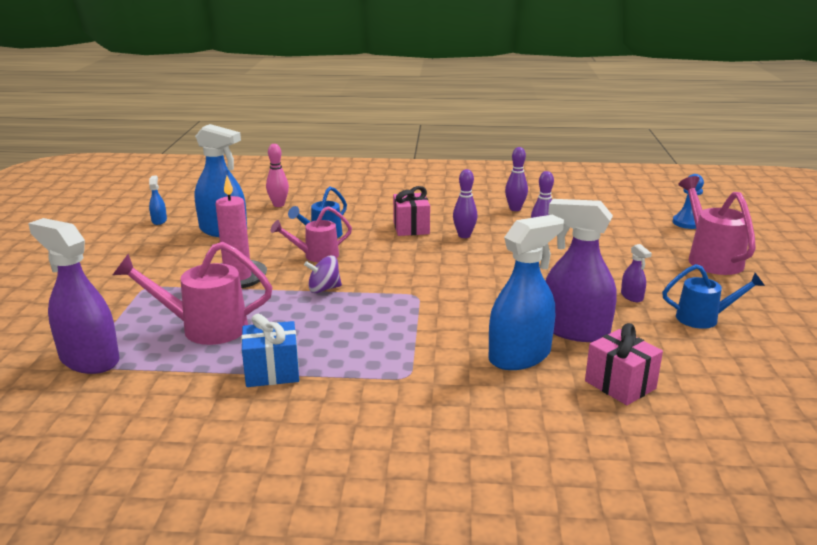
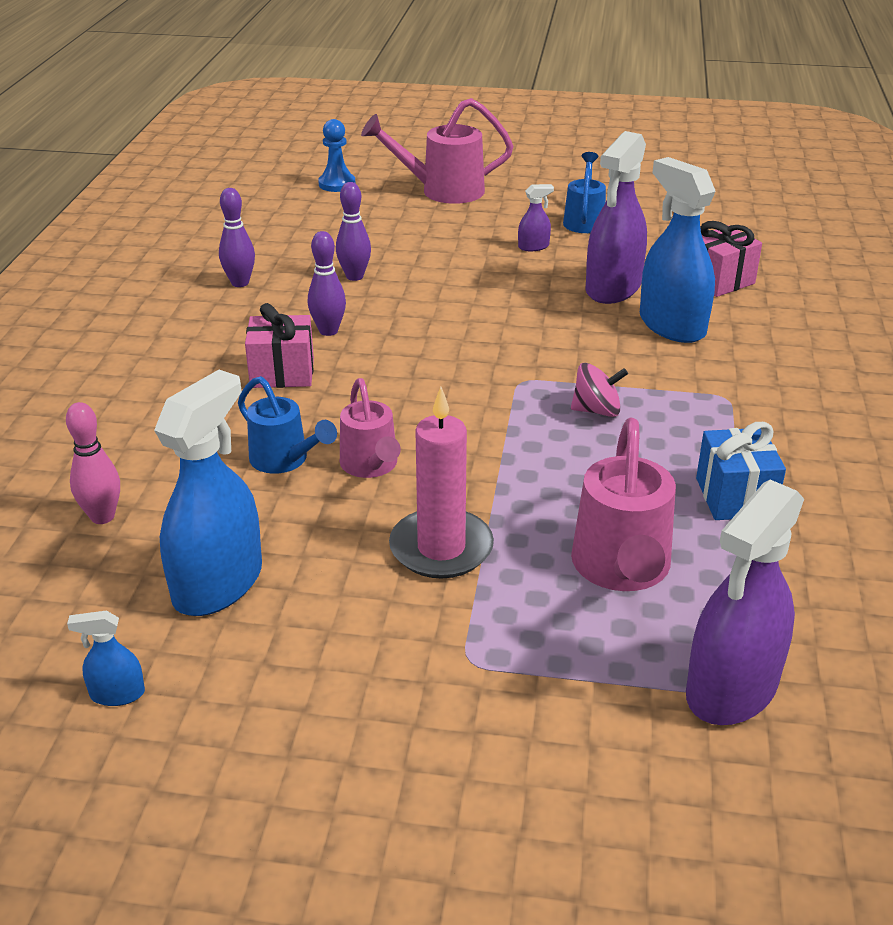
camera: 85 degrees left, 10 degrees up
purple spinning top [304,255,342,293] -> none
none -> pink spinning top [571,363,628,417]

